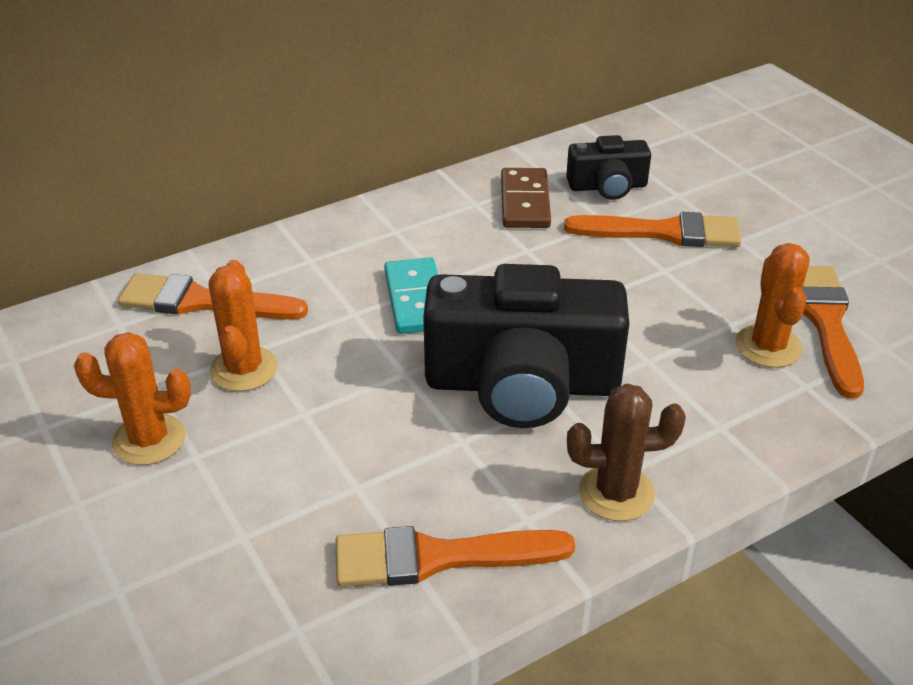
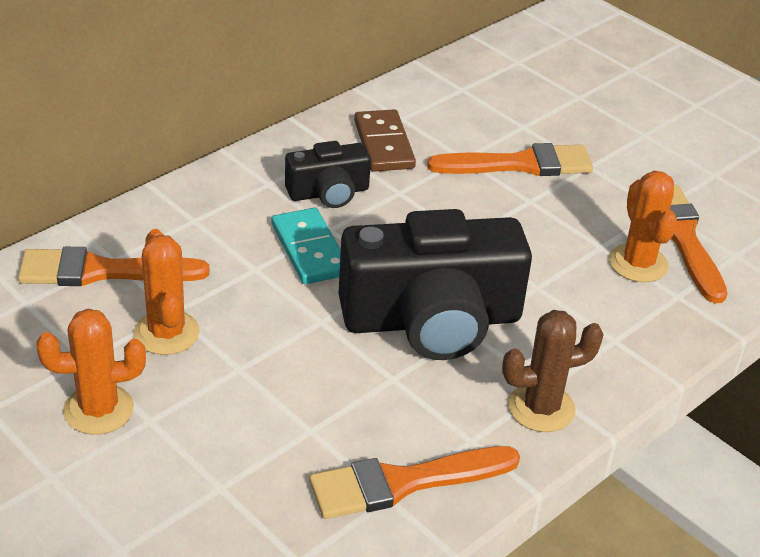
camera: 15 degrees left, 0 degrees up
black camera [566,135,651,200] -> black camera moved to [285,141,371,208]

